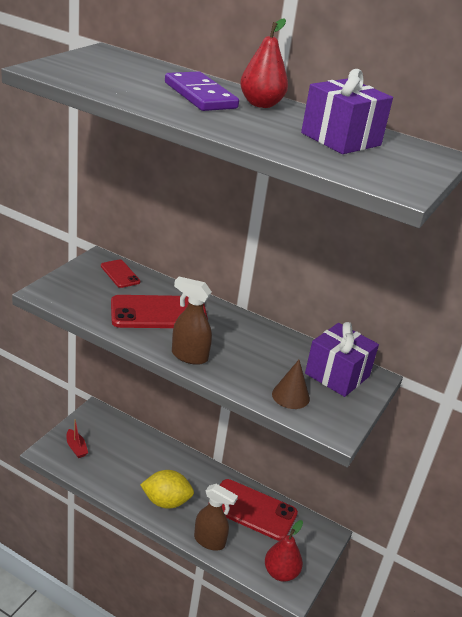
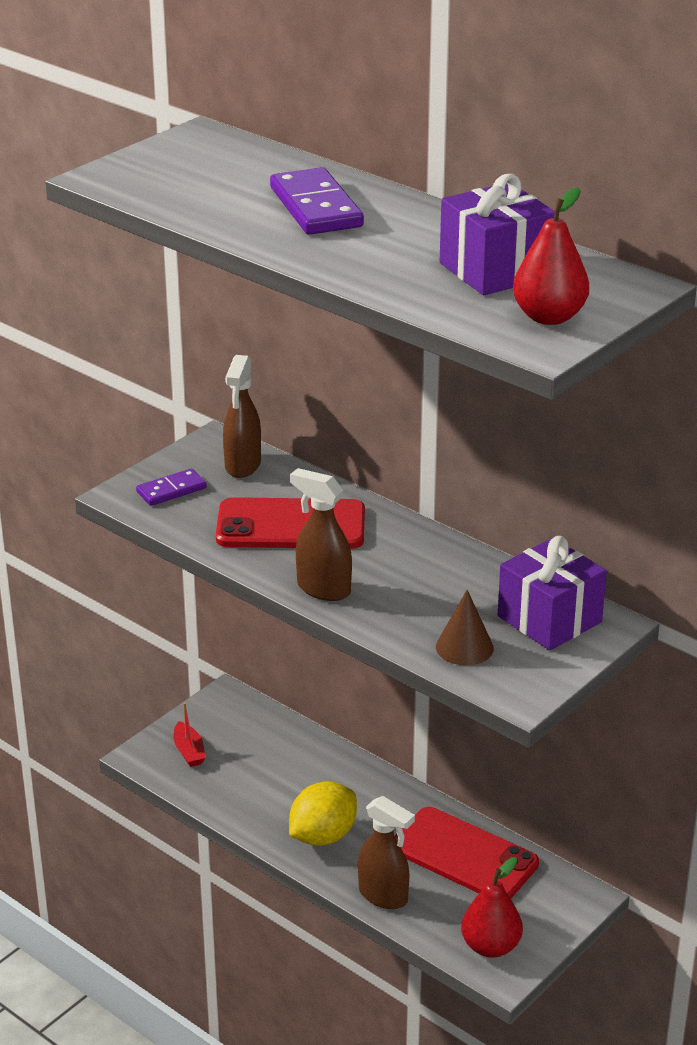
camera: 15 degrees right, 0 degrees up
red phone [101,259,140,288] -> brown spray bottle [223,355,261,478]
yellow lemon [140,470,194,509] -> yellow lemon turned 60 degrees counterclockwise [289,782,357,846]
red pear [240,18,288,108] -> red pear moved to [513,187,589,325]
none -> purple domino [136,469,207,506]

